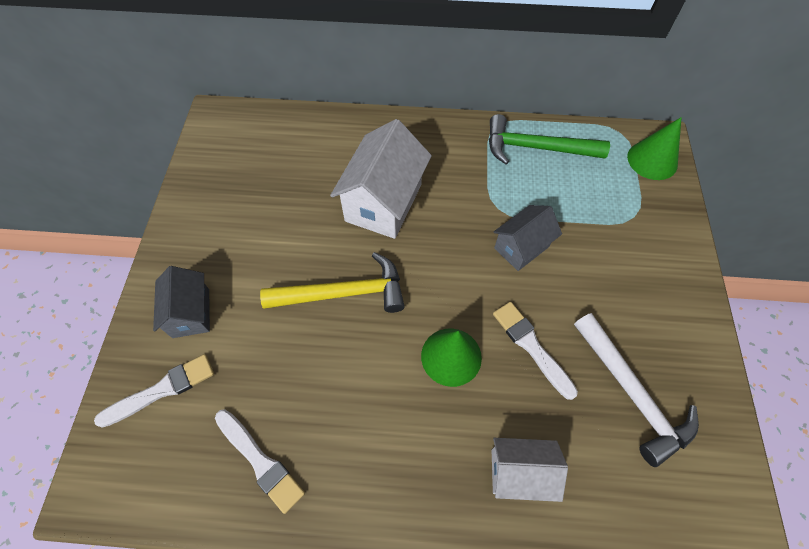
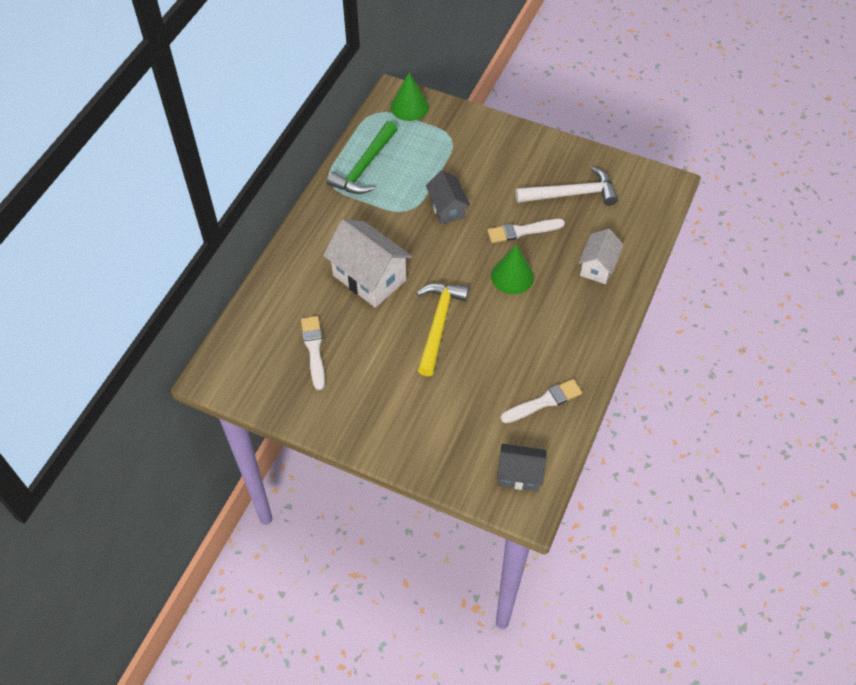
camera: 70 degrees left, 5 degrees down
white brush [94,354,214,427] -> white brush moved to [301,316,325,390]
grey house [153,266,210,338] -> grey house moved to [497,444,547,492]

